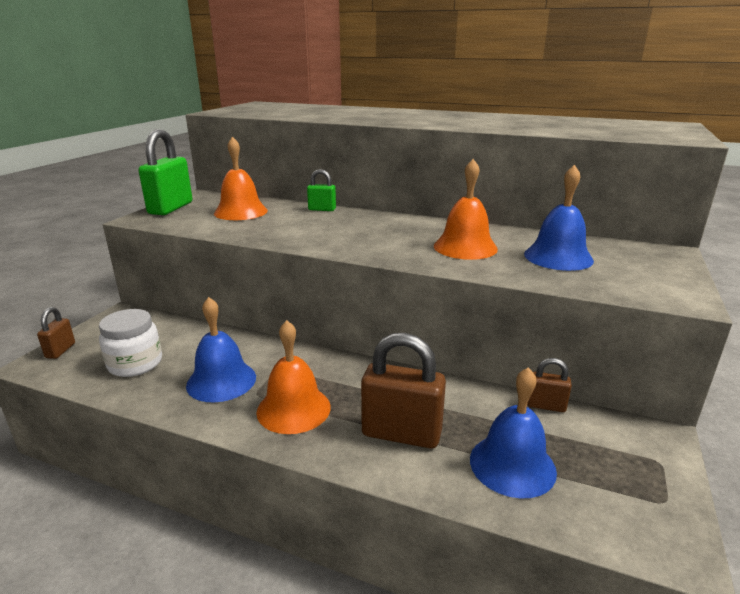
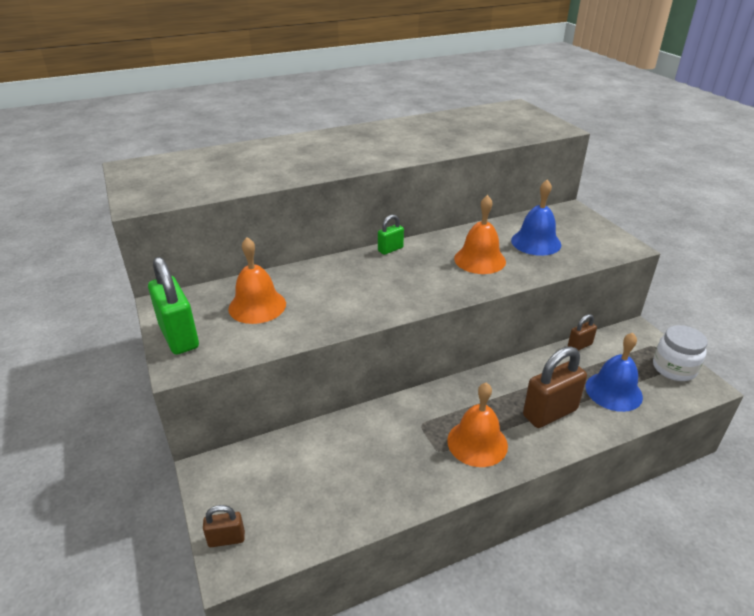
camera: 45 degrees left, 10 degrees up
brown padlock [37,307,75,359] -> brown padlock turned 60 degrees counterclockwise [203,505,245,547]
white jar [99,309,162,377] -> white jar moved to [653,325,708,381]
blue bell [186,297,256,402] -> none
green padlock [307,169,336,211] -> green padlock moved to [378,214,404,255]

